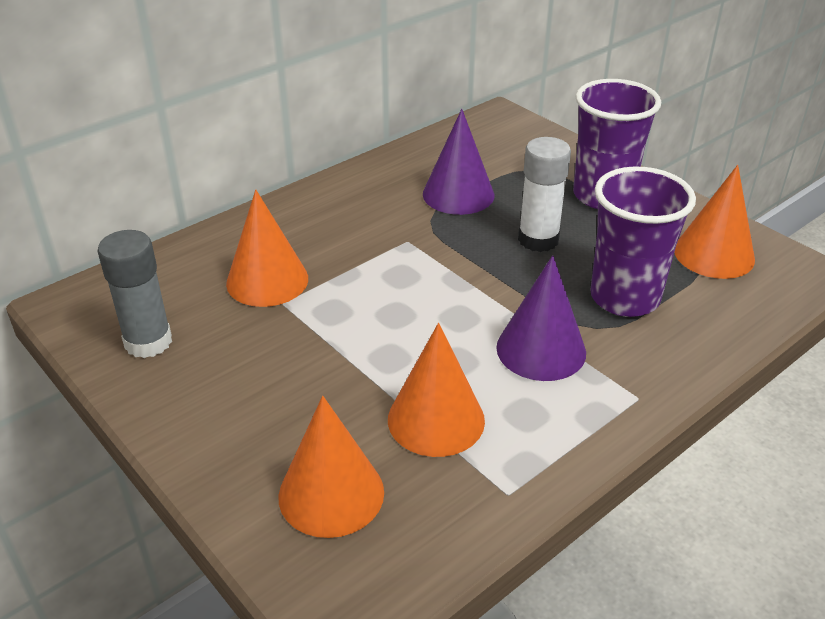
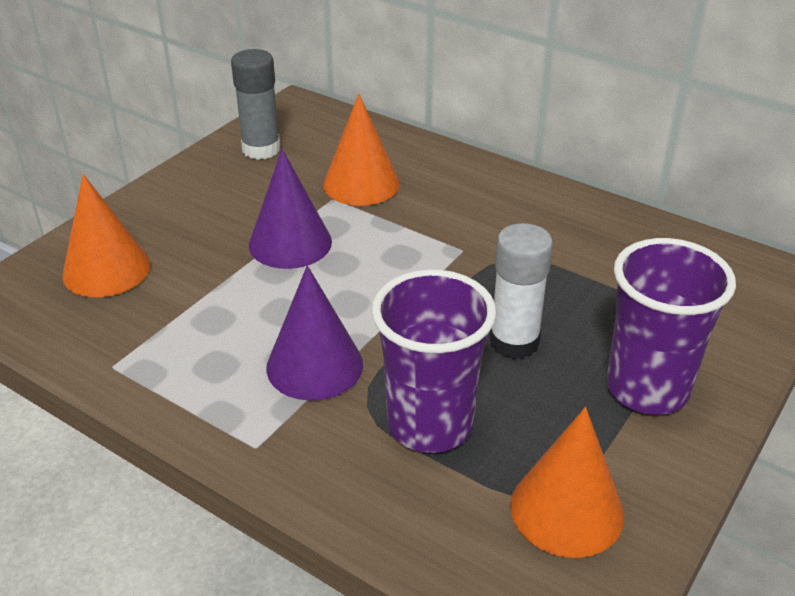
camera: 75 degrees right, 0 degrees up
orange cone [388,323,485,457] -> none
purple cone [423,109,494,215] -> purple cone moved to [249,149,332,269]

